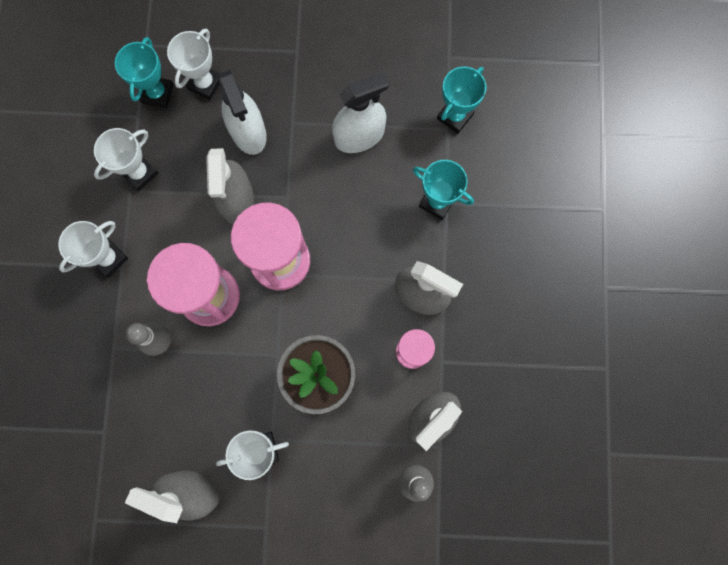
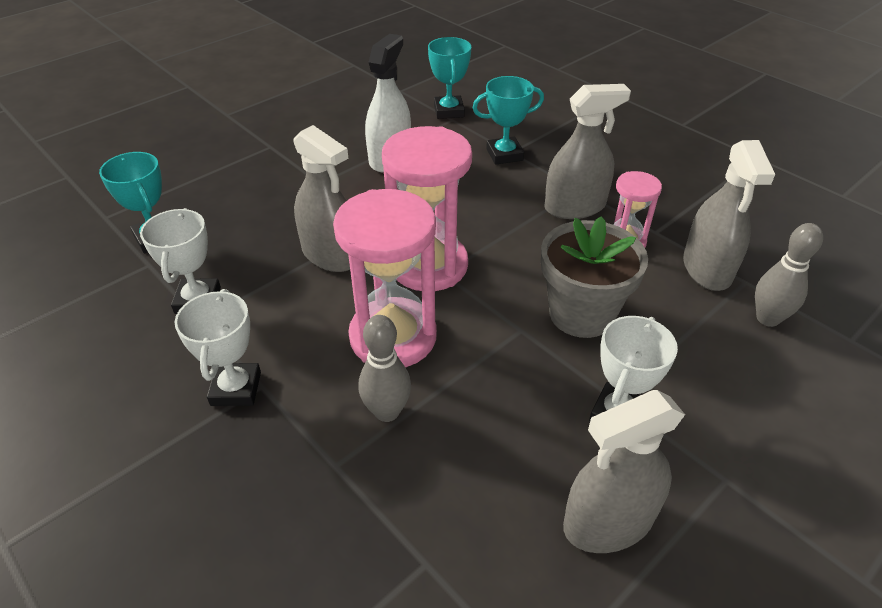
camera: 45 degrees left, 35 degrees down
white trophy [167,29,220,100] -> none
white spray bottle [217,70,267,155] -> none

